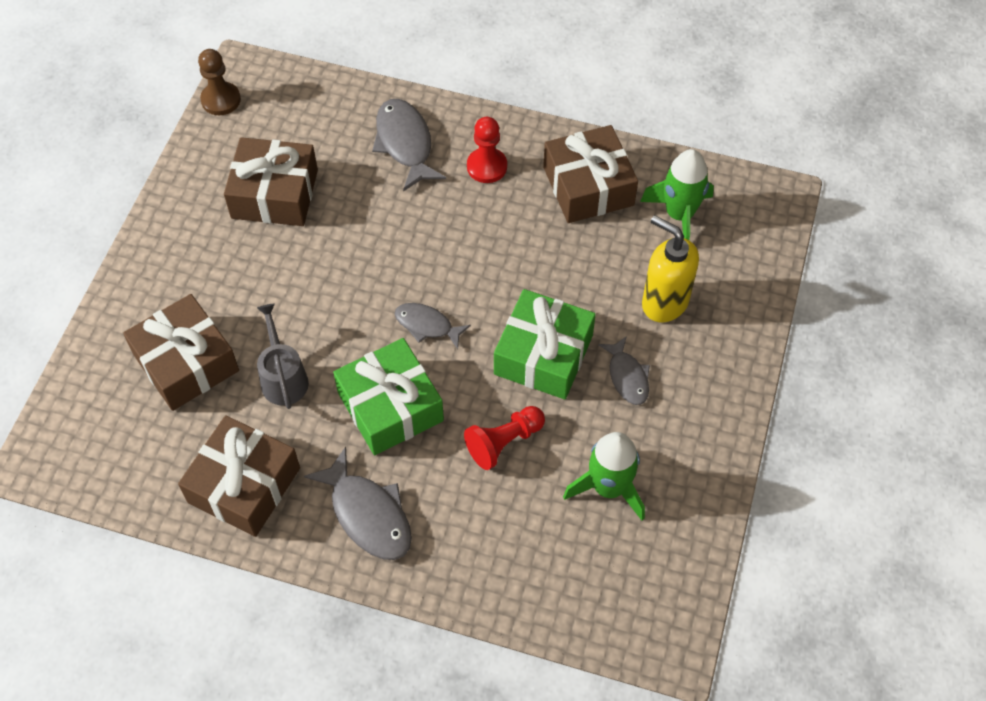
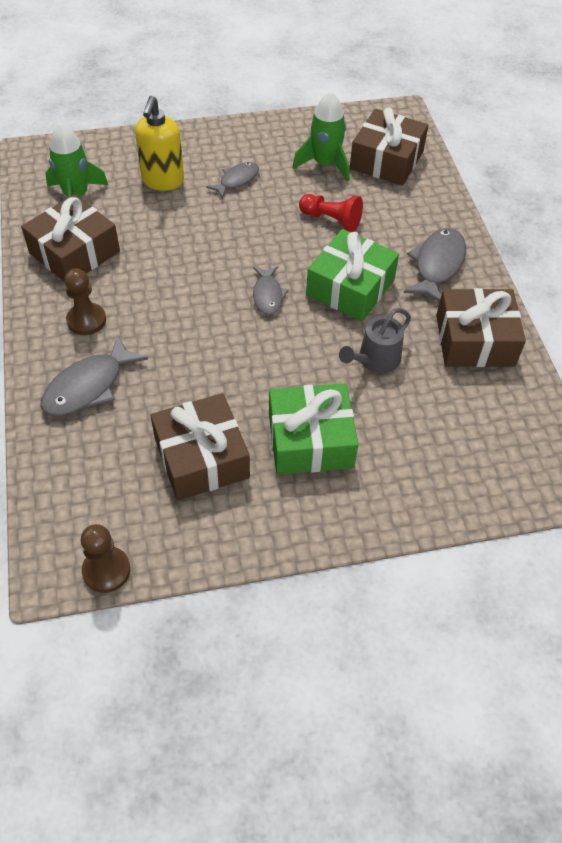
camera: 120 degrees left, 5 degrees down
brown gift [123,294,239,411] -> brown gift moved to [350,107,428,186]
red pawn [467,117,507,183] -> brown pawn [64,269,106,335]
green gift [494,289,596,399] -> green gift moved to [269,383,358,475]

